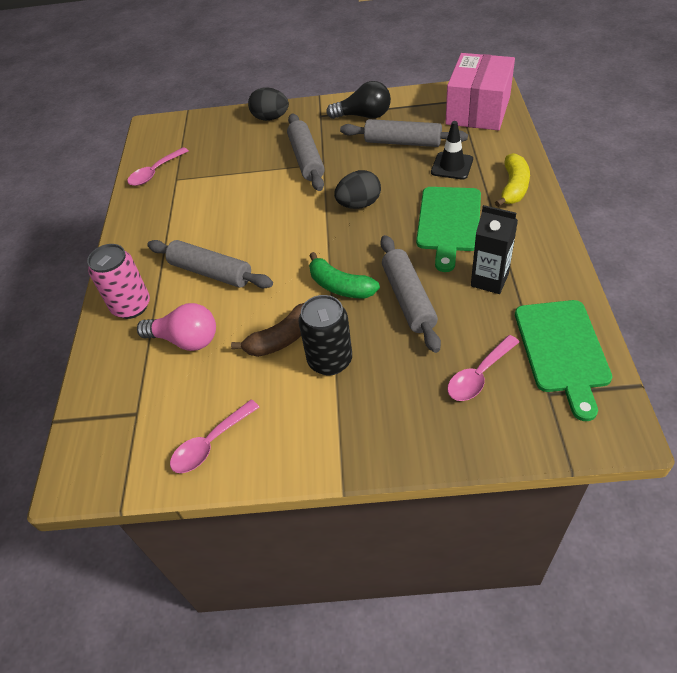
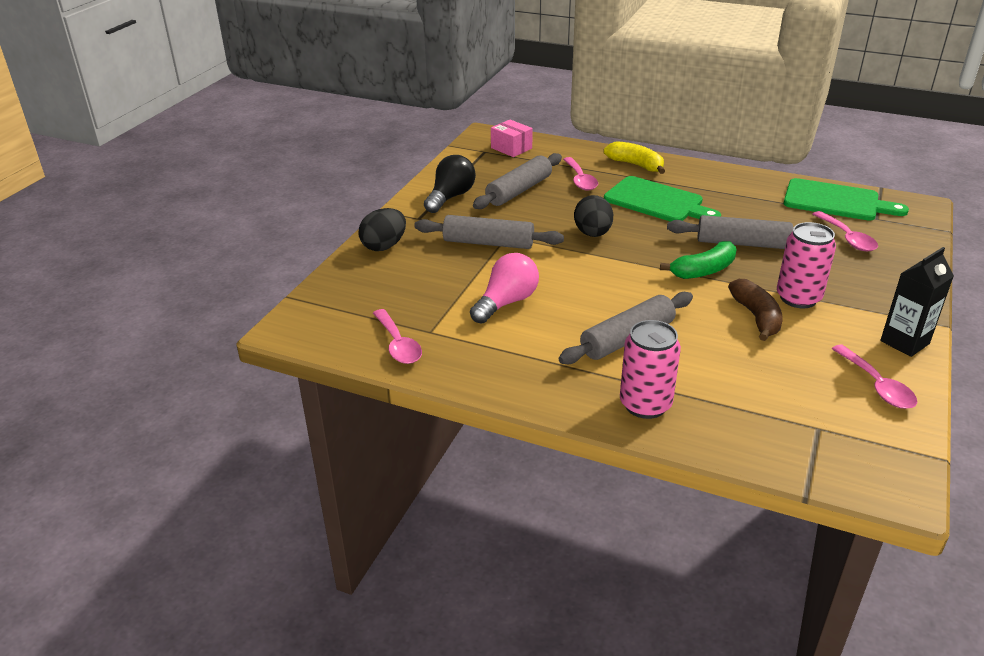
camera: 70 degrees left, 15 degrees down
pink light bulb [137,303,216,351] -> pink light bulb moved to [470,253,539,324]
black can [298,295,352,375] -> pink can [777,222,836,308]
black traffic cone [431,121,473,180] -> pink spoon [563,157,598,190]
pink box [445,53,515,130] -> pink box [491,120,533,157], size x0.51
black carton [471,205,518,294] -> black carton moved to [880,247,954,357]

